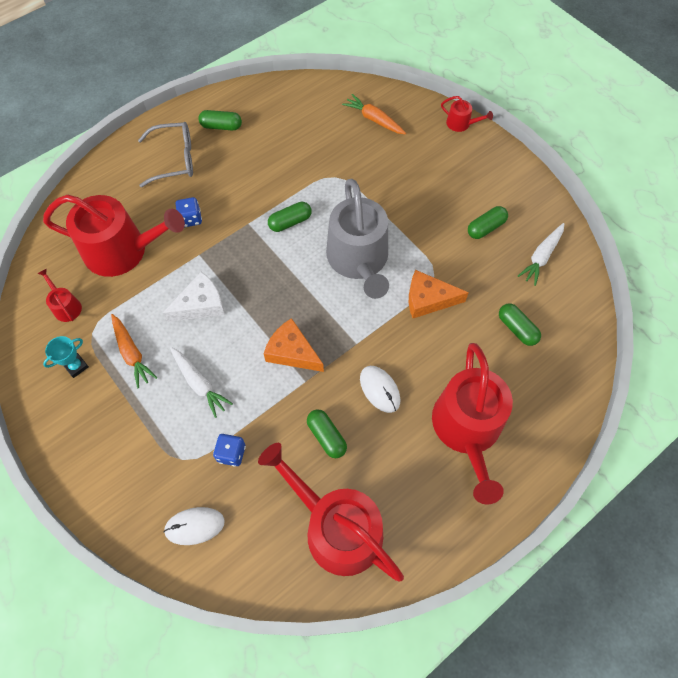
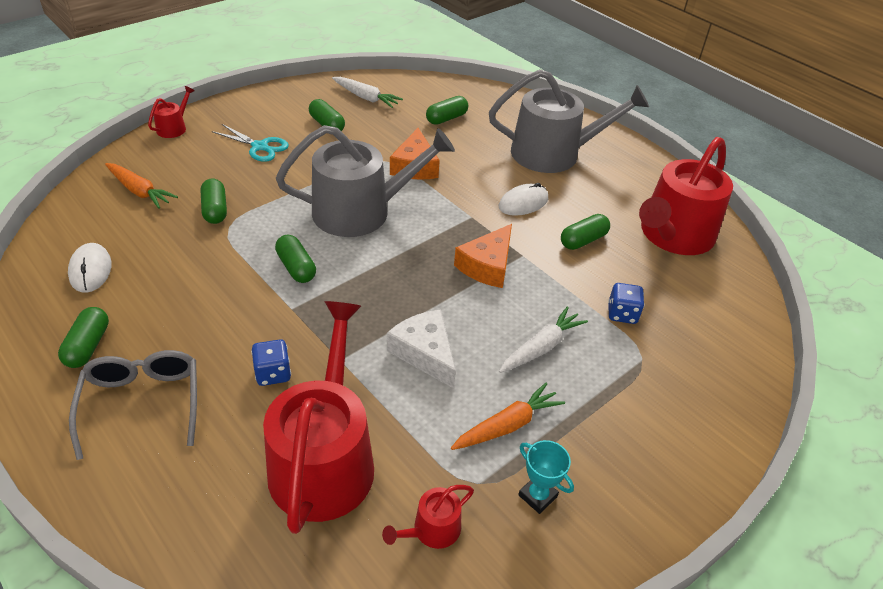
camera: 95 degrees left, 20 degrees down
white mouse [164,507,225,545] -> white mouse moved to [68,243,112,293]
orange carrot [342,94,406,135] -> orange carrot turned 90 degrees counterclockwise [105,163,178,209]
red watering can [432,343,513,505] -> grey watering can [489,69,649,173]
none -> green capsule [201,179,227,224]
none -> turquoise scissors [212,124,289,162]

